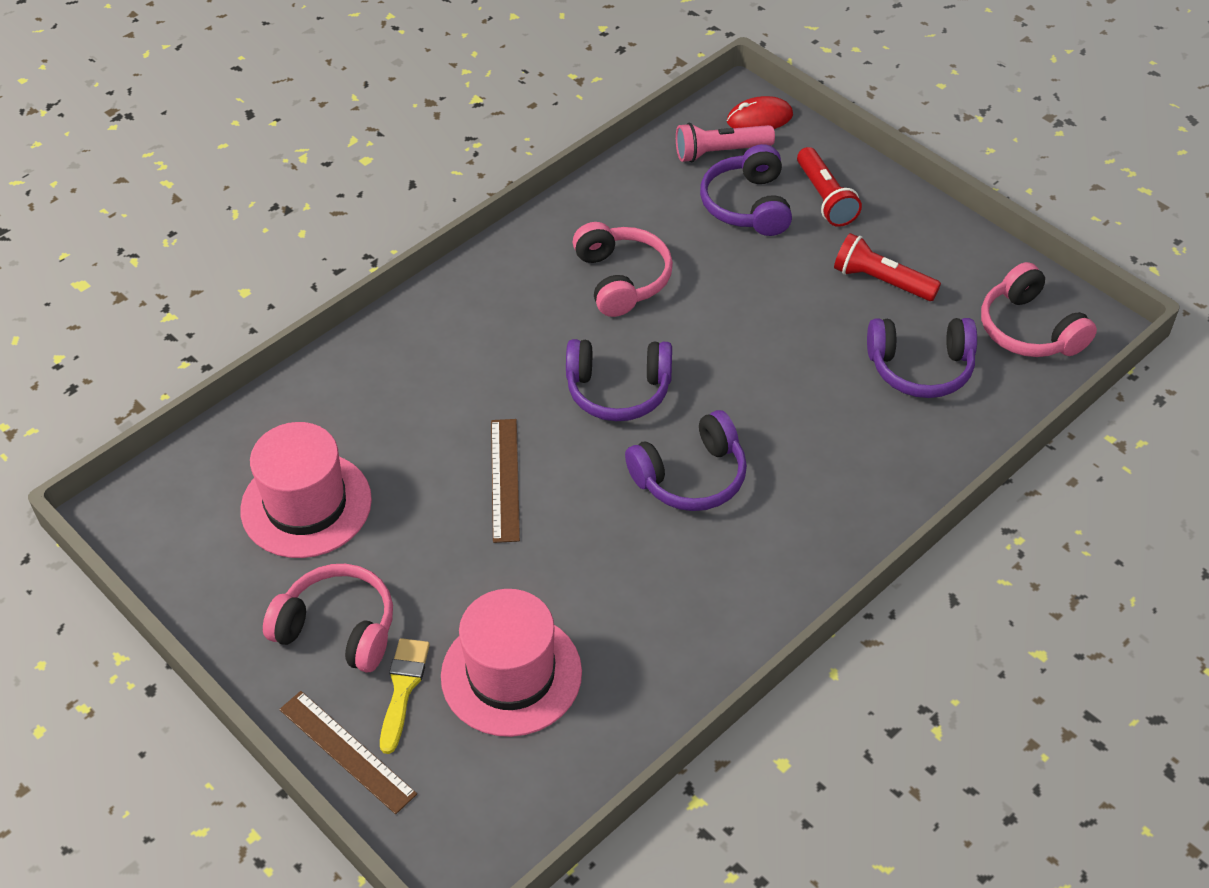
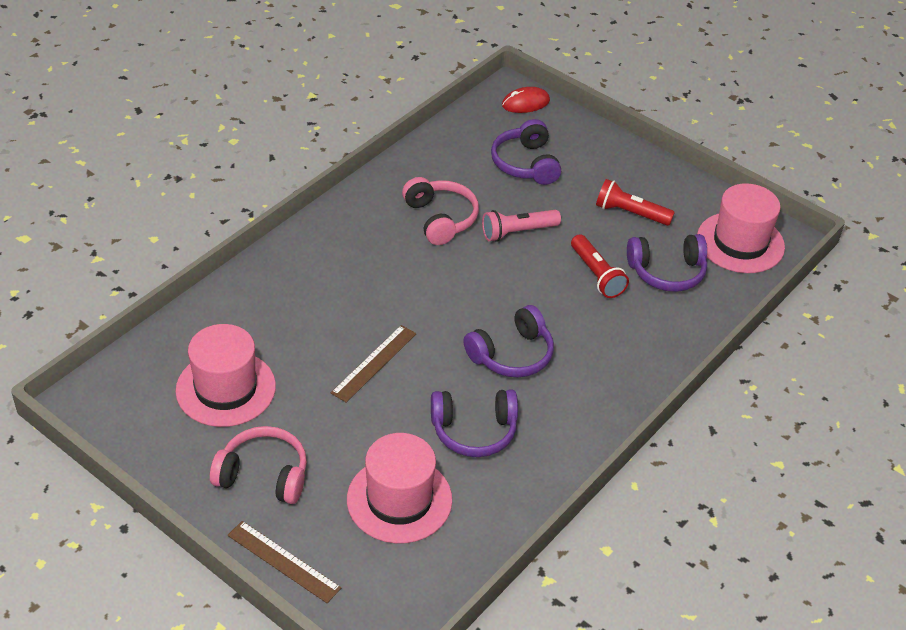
camera: 10 degrees left, 5 degrees down
yellow brush [380,638,430,754] -> none
brown ruler [491,419,520,543] -> brown ruler turned 45 degrees clockwise [331,325,416,402]
purple headphones [566,339,672,421] -> purple headphones moved to [431,390,518,457]
pink flashlight [676,123,775,162] -> pink flashlight moved to [482,210,561,242]
red flashlight [797,147,862,227] -> red flashlight moved to [571,234,629,298]
pink headphones [981,262,1097,357] -> pink hat [697,183,785,273]

